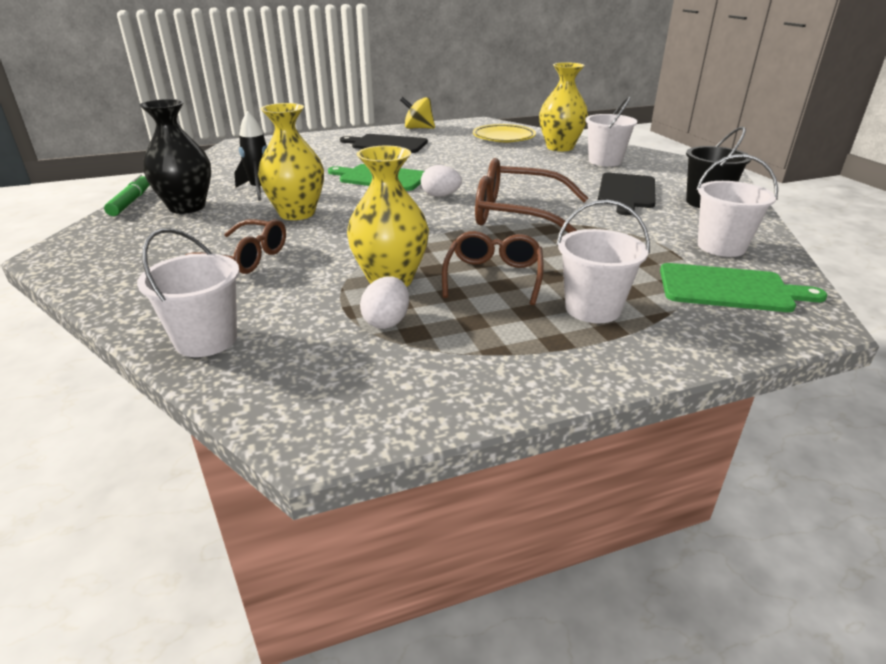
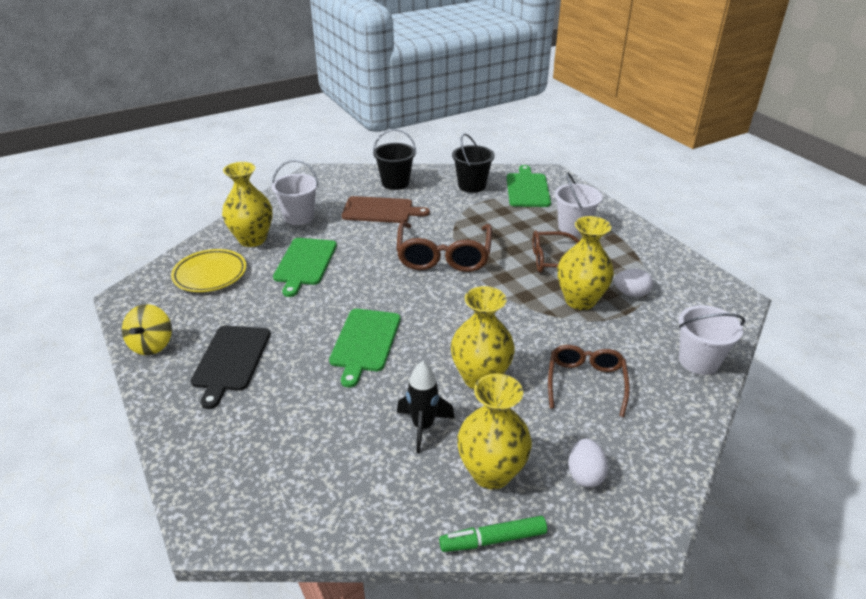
camera: 100 degrees left, 5 degrees up
black vase [140,99,211,214] -> yellow vase [457,374,532,490]
white egg [421,165,462,197] -> white egg moved to [569,439,608,488]
black cutting board [598,173,656,215] -> brown cutting board [342,196,430,223]
white bucket [697,154,778,257] -> black bucket [452,133,495,193]
none -> green cutting board [273,238,337,297]

